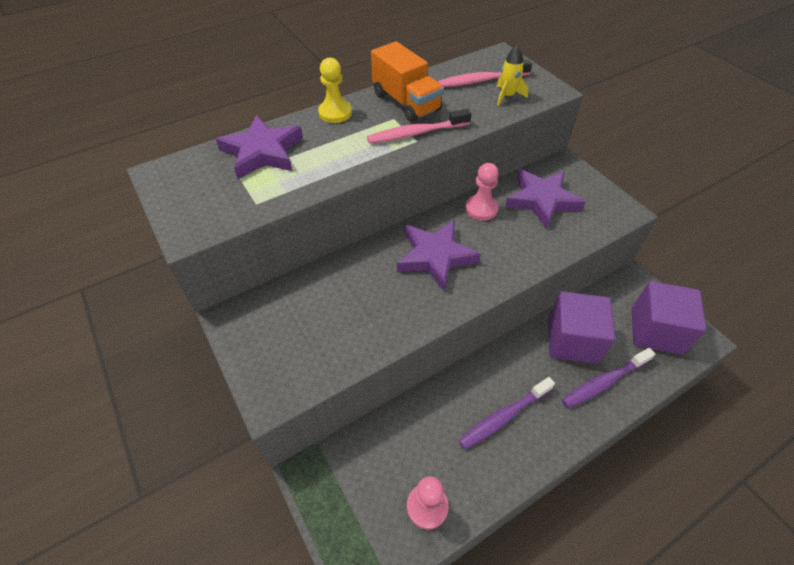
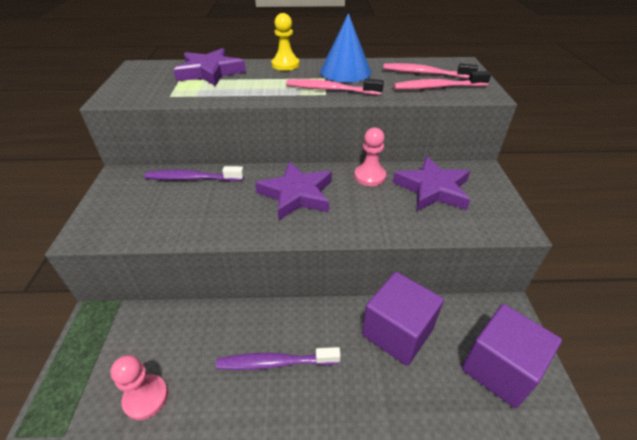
camera: 30 degrees right, 10 degrees down
orange truck [371,41,444,122] -> blue cone [320,13,371,82]
yellow rocket [497,44,528,106] -> pink toothbrush [393,71,491,90]
purple toothbrush [562,348,655,408] -> purple toothbrush moved to [145,166,244,181]

